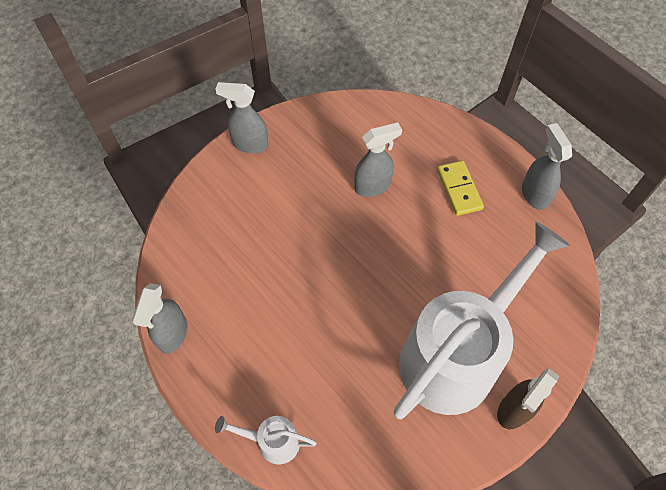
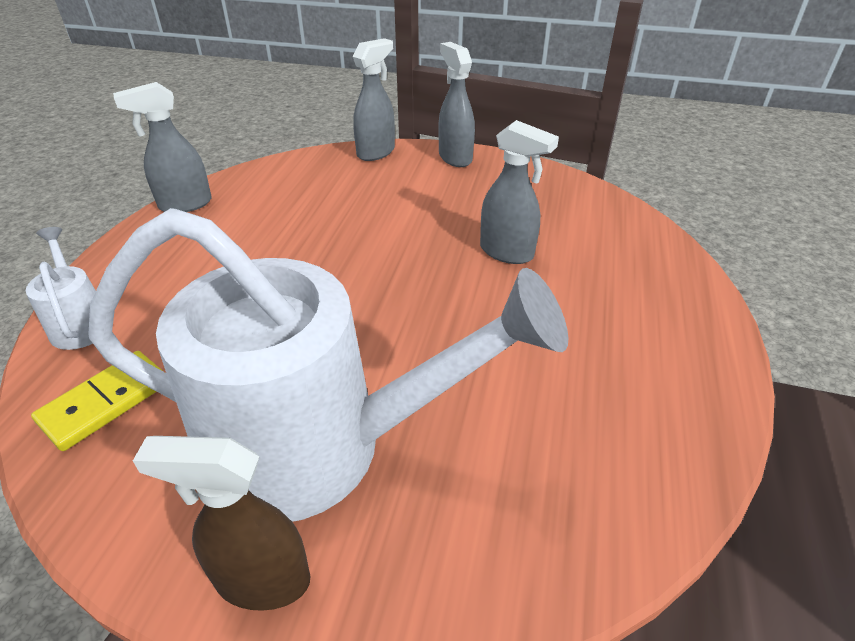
camera: 55 degrees right, 20 degrees down
yellow domino [437,161,484,216] -> yellow domino moved to [31,351,164,451]
grey spray bottle [522,123,572,210] -> grey spray bottle moved to [353,38,395,161]

